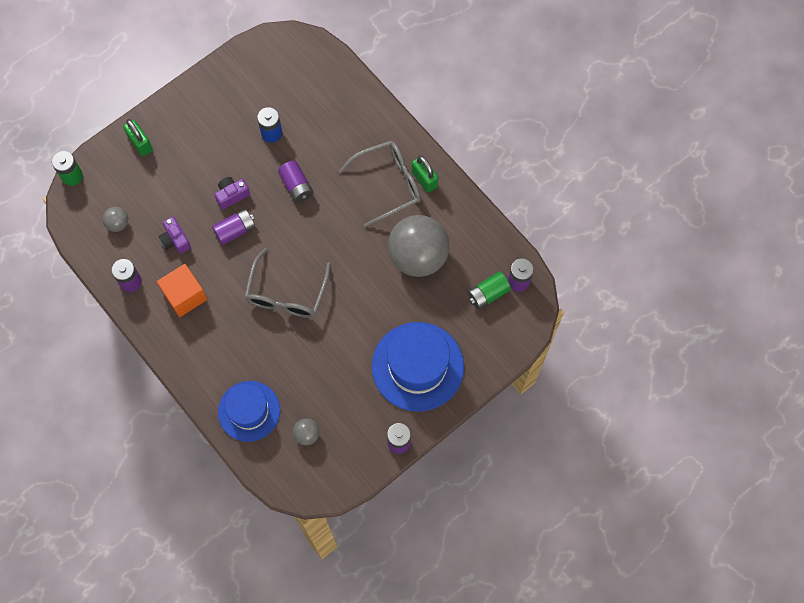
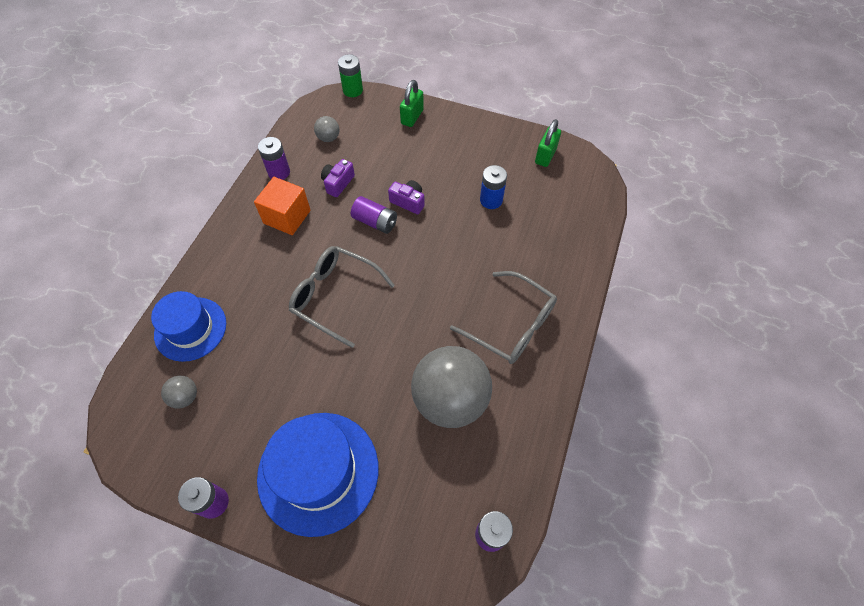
camera: 60 degrees right, 10 degrees down
grey glasses [244,248,331,318] -> grey glasses turned 45 degrees clockwise [289,246,395,348]
purple battery [278,161,313,203] -> none
green padlock [412,156,439,193] -> green padlock moved to [535,119,561,167]
green battery [468,272,511,310] -> none

